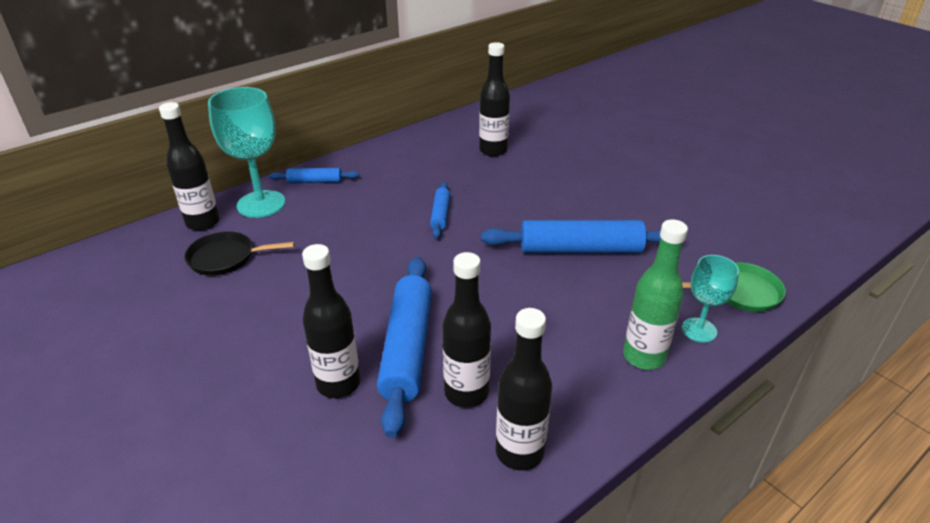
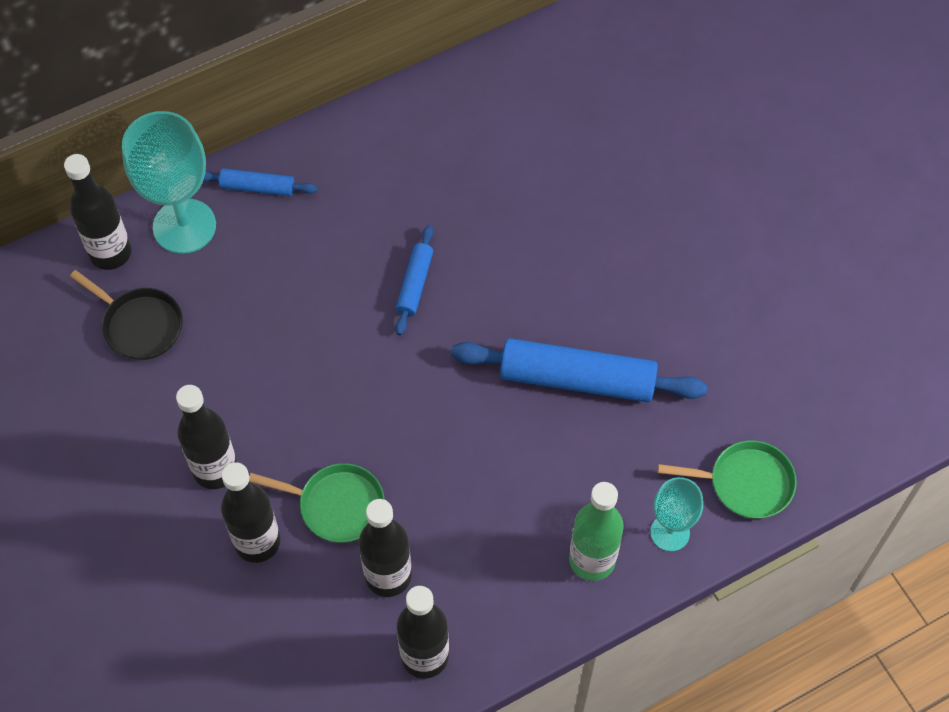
camera: 10 degrees right, 25 degrees up
black pan [184,231,294,276] -> black pan turned 150 degrees counterclockwise [70,270,183,360]
blue rolling pin [377,257,432,438] -> green pan [249,463,385,543]
black bottle [479,42,510,157] -> black bottle moved to [176,385,237,489]

